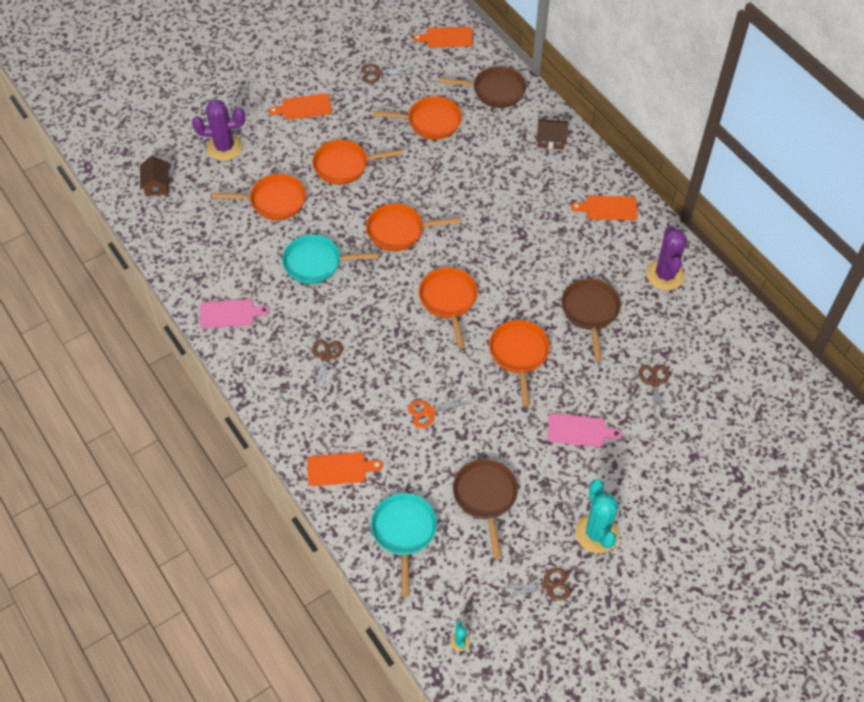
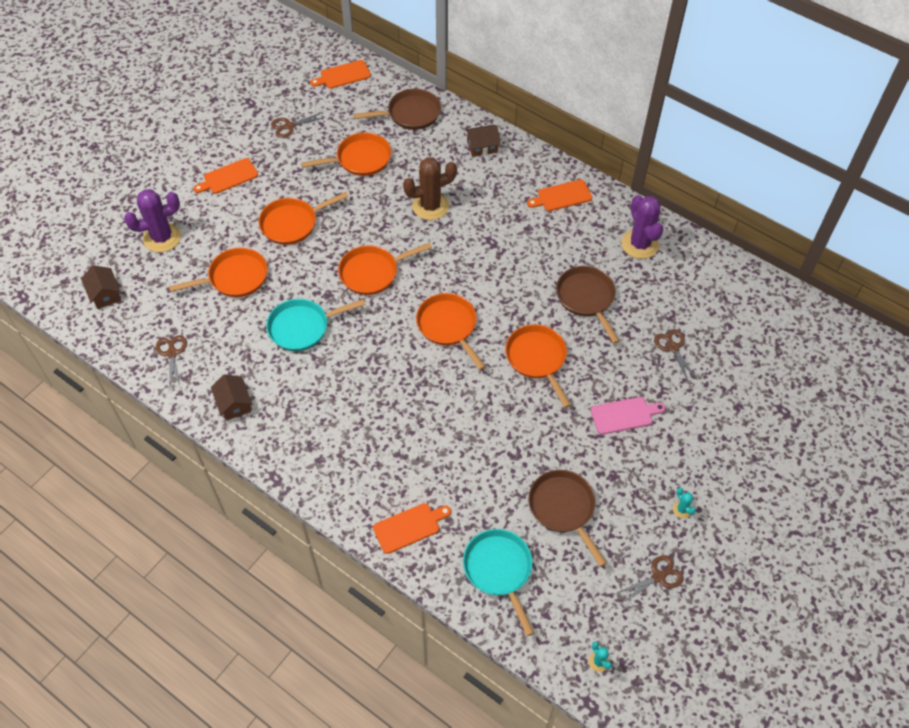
camera: 20 degrees left, 0 degrees up
pink cutting board [200,299,270,328] -> brown house [211,374,252,421]
brown scissors [312,339,343,394] -> brown scissors moved to [156,335,187,390]
orange scissors [408,395,469,428] -> none
turquoise cactus [575,479,619,553] -> turquoise cactus [673,488,696,518], size x0.43
none -> brown cactus [403,157,457,220]

